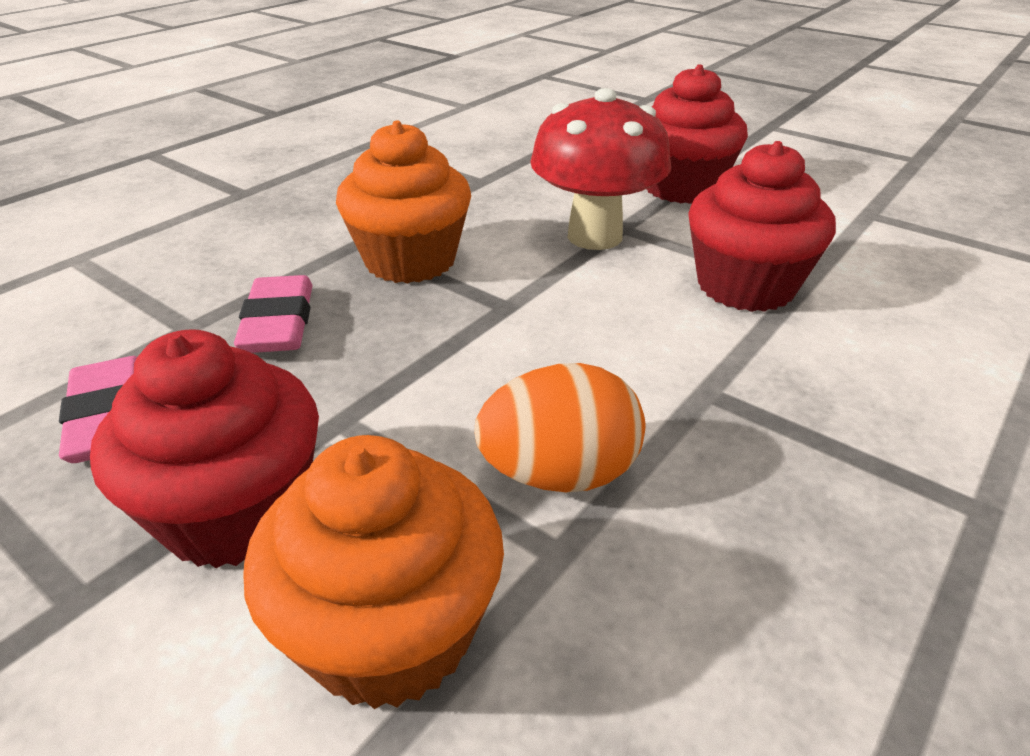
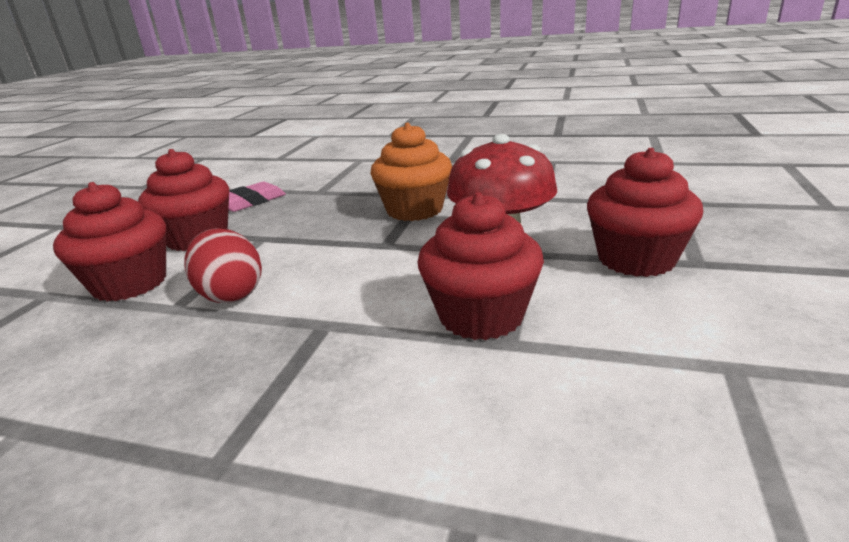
camera: 70 degrees right, 10 degrees down
pink eraser [234,275,313,353] -> none
orange cupcake [243,435,504,709] -> red cupcake [53,182,166,301]
orange egg [474,363,645,492] -> red egg [184,228,262,303]

